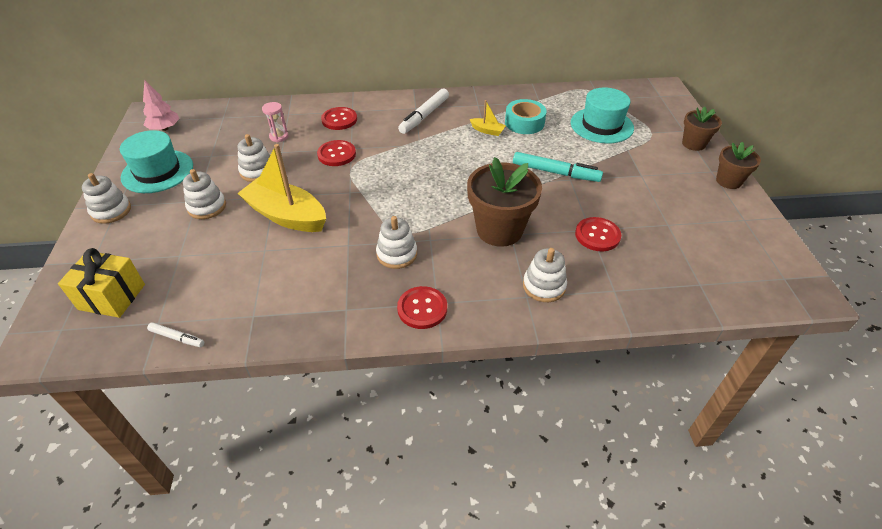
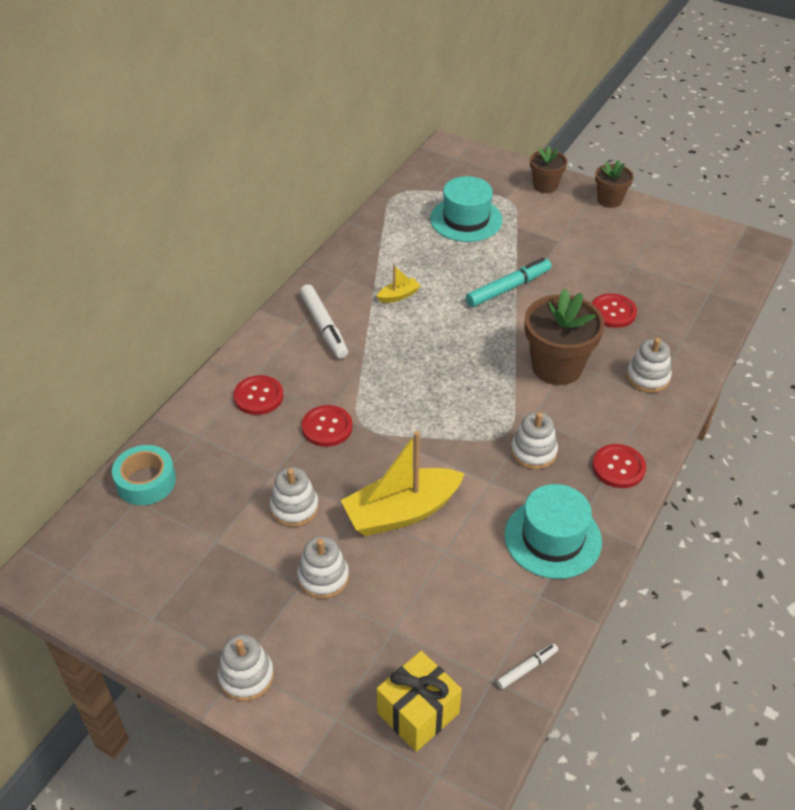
camera: 55 degrees left, 0 degrees up
turquoise hat [120,130,193,193] -> turquoise hat moved to [504,484,602,579]
pink tree [143,80,179,131] -> none
pink hourglass [262,102,288,142] -> none
turquoise tape [505,99,547,134] -> turquoise tape moved to [112,445,176,505]

